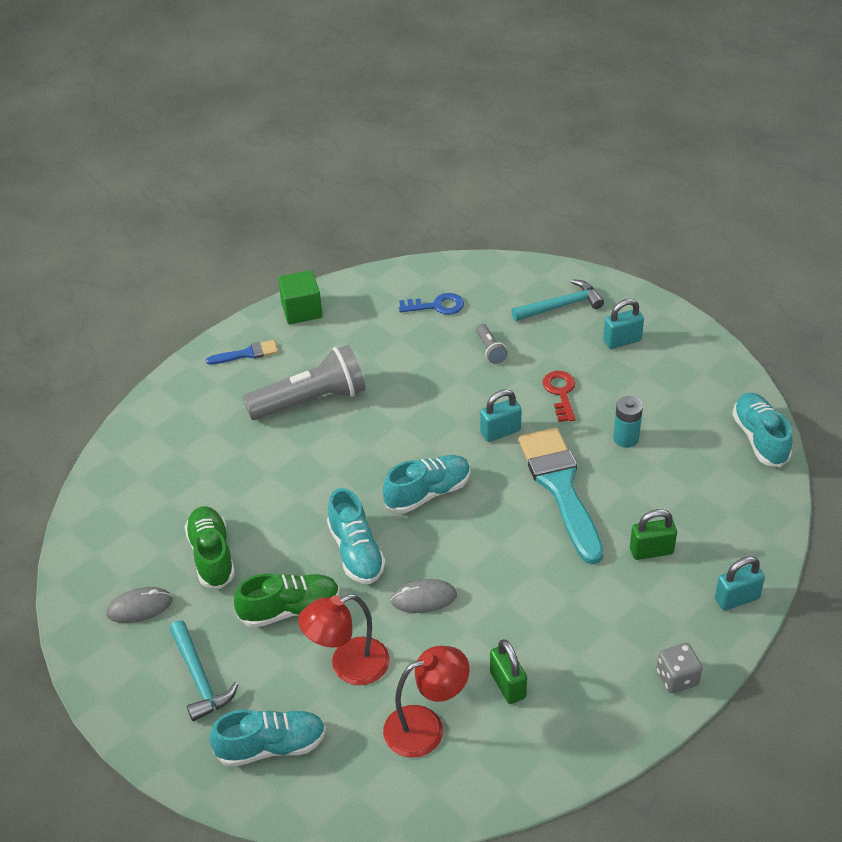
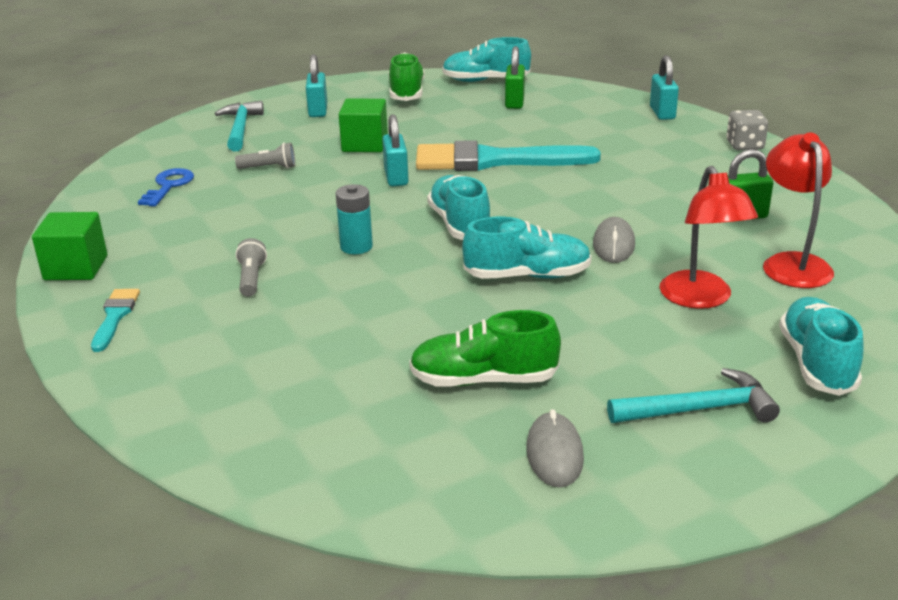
camera: 75 degrees left, 15 degrees down
blue brush [206,340,278,365] -> turquoise brush [91,289,140,352]
green shoe [234,574,340,628] -> green shoe moved to [388,52,425,101]
grey flashlight [243,345,366,420] -> grey flashlight [236,238,267,297], size x0.43
red key [543,371,576,422] -> green cube [339,98,388,152]
turquoise battery [613,396,643,448] -> turquoise battery moved to [336,184,373,254]
green padlock [630,509,677,560] -> green padlock moved to [505,46,525,109]

